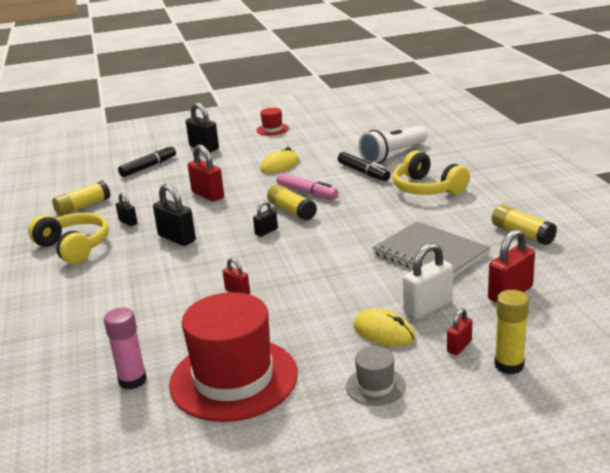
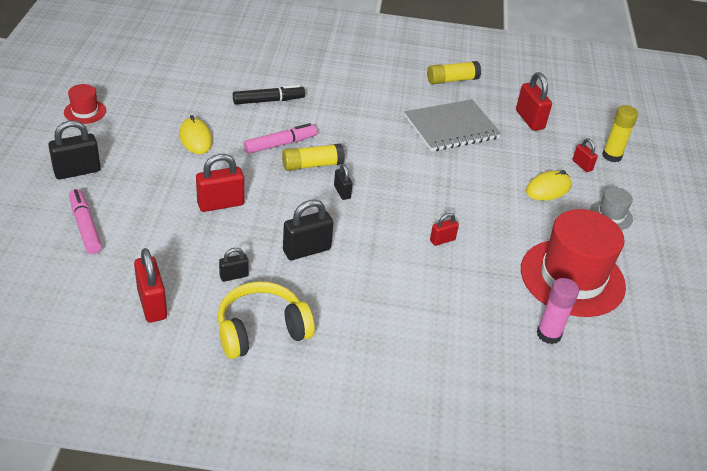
camera: 75 degrees left, 15 degrees up
yellow glue stick [52,181,110,216] -> red padlock [134,248,167,323]
black marker [118,145,176,177] -> pink marker [69,189,102,254]
white flashlight [358,126,428,163] -> none
yellow headphones [392,150,470,195] -> none
white padlock [403,243,453,319] -> none

